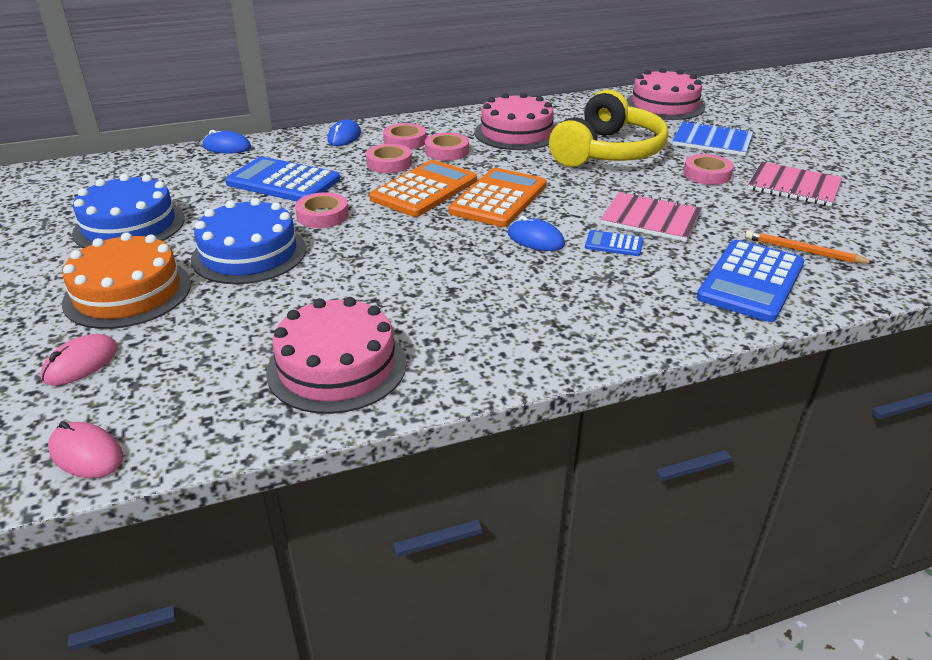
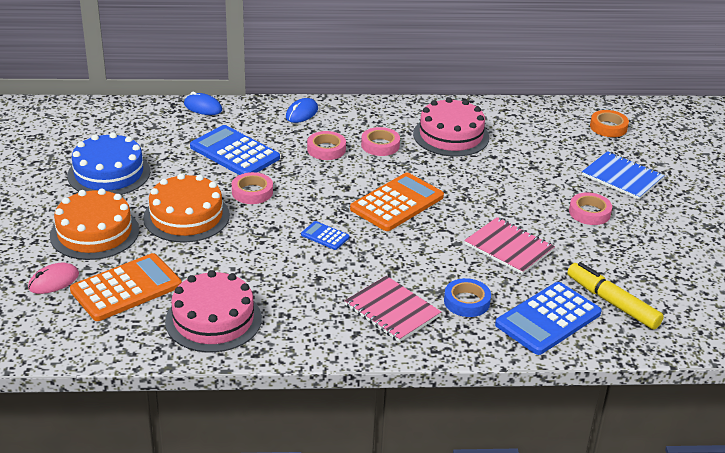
camera: 15 degrees right, 0 degrees up
pink mouse [48,421,123,478] -> none
blue cake [191,198,306,284] -> orange cake [143,173,230,243]
orange calculator [369,160,477,217] -> orange calculator moved to [70,253,182,321]
pink tape [383,123,426,150] -> none
blue mouse [508,216,565,251] -> none
yellow headphones [549,90,668,167] -> none
blue calculator [585,230,643,256] -> blue calculator moved to [301,221,350,250]
pink cake [626,68,705,120] -> orange tape [590,110,629,137]
orange pencil [745,230,874,264] -> yellow marker [567,262,664,329]
pink notebook [748,162,842,206] -> pink notebook moved to [345,276,441,342]
none -> blue tape [444,278,491,317]

